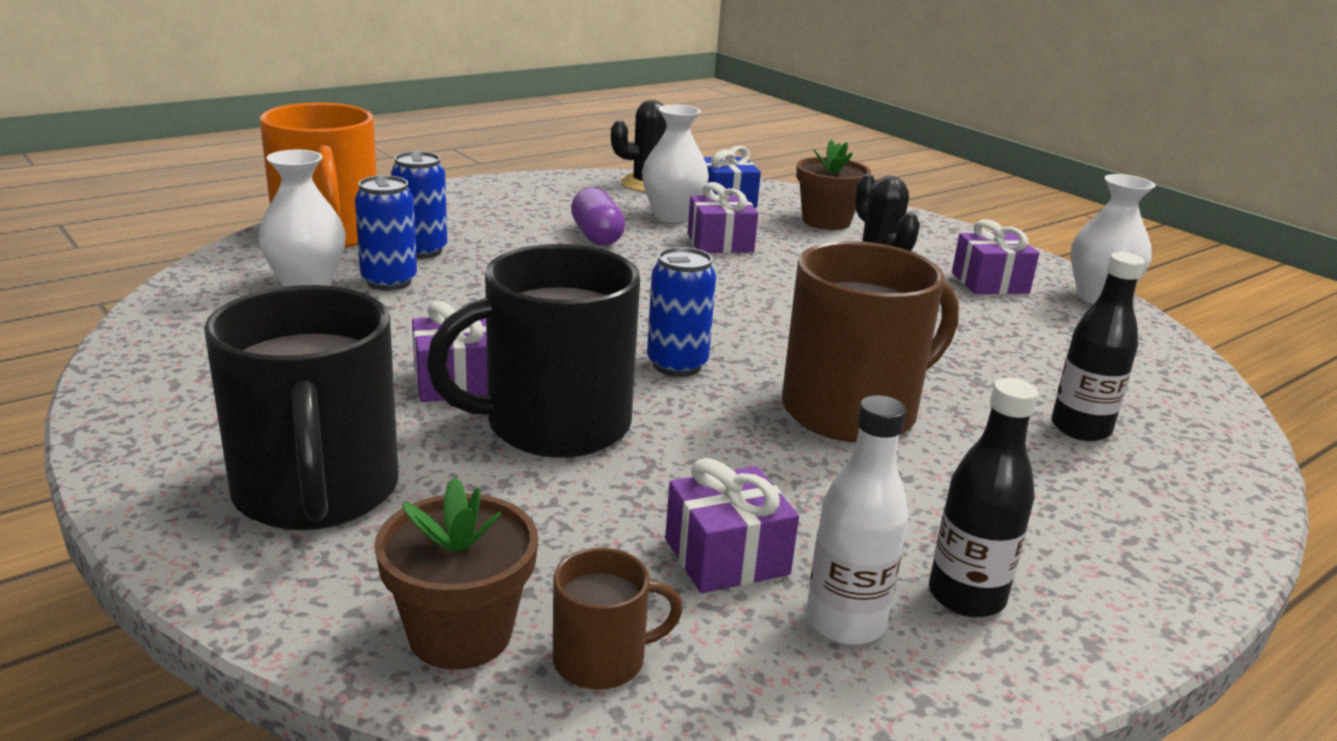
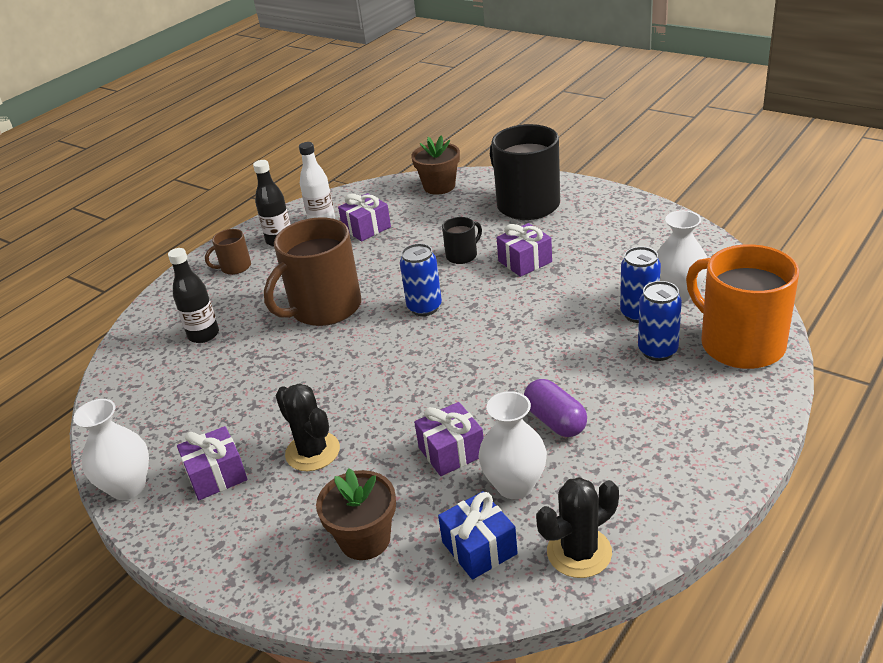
camera: 170 degrees right, 10 degrees up
black mug [426,244,640,458] -> black mug [442,217,482,264], size x0.46
brown mug [553,548,683,690] -> brown mug moved to [205,229,251,275]

